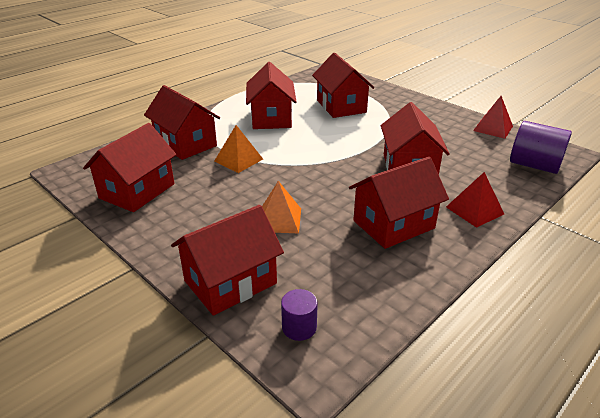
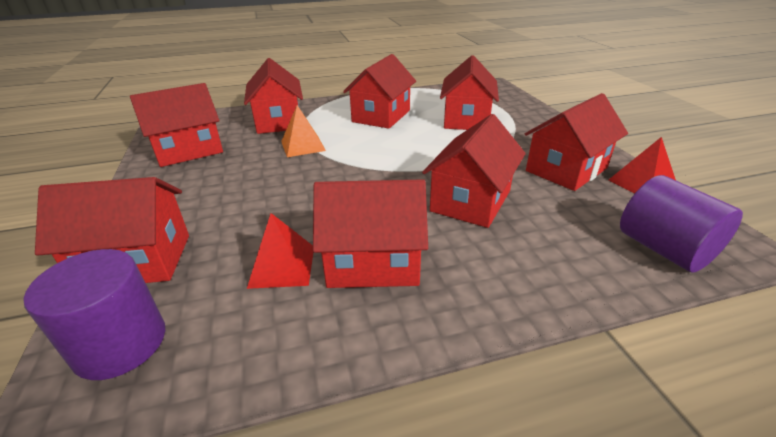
camera: 30 degrees right, 0 degrees up
orange pyramid [262,181,301,233] -> none
purple cylinder [281,289,318,341] -> purple cylinder [24,249,165,380], size x1.82
red pyramid [446,172,504,228] -> red pyramid moved to [247,213,313,289]
none -> red house [525,93,628,191]

